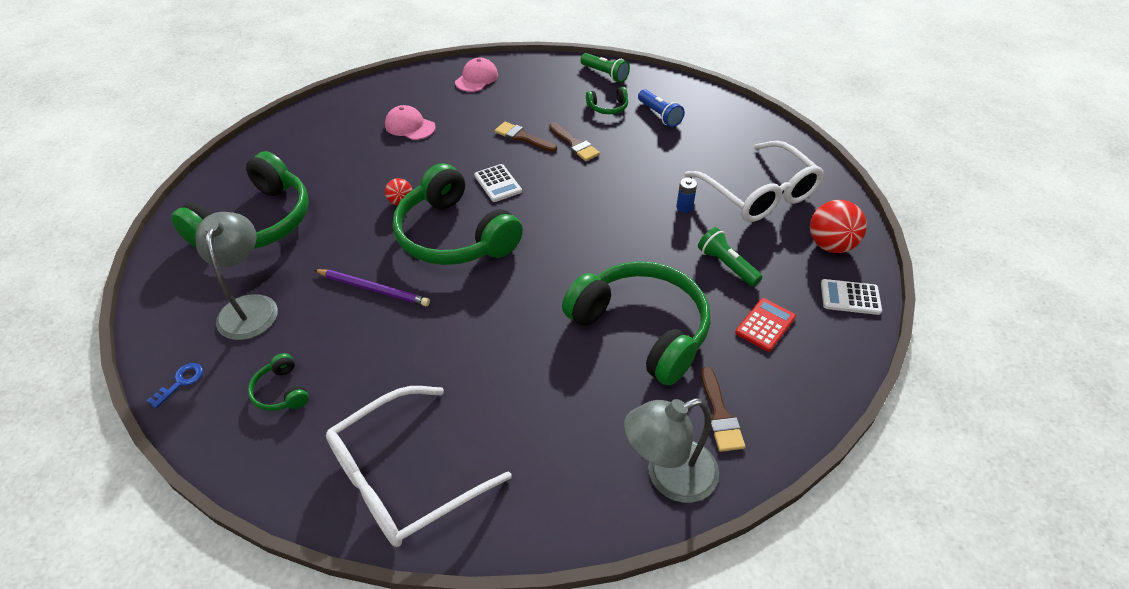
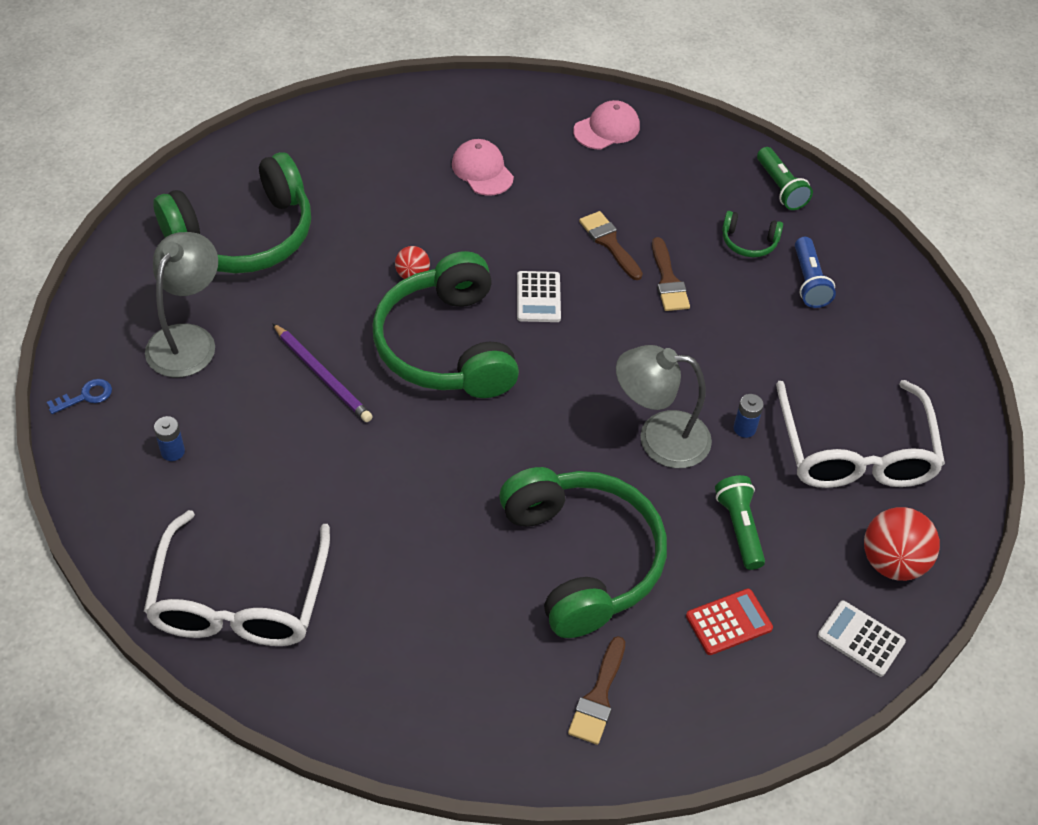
camera: 25 degrees right, 5 degrees up
green headphones [248,353,309,411] -> blue battery [154,416,185,461]
white glasses [326,386,512,547] -> white glasses turned 75 degrees counterclockwise [144,510,330,646]
grey lamp [624,398,719,503] -> grey lamp moved to [616,345,712,468]

